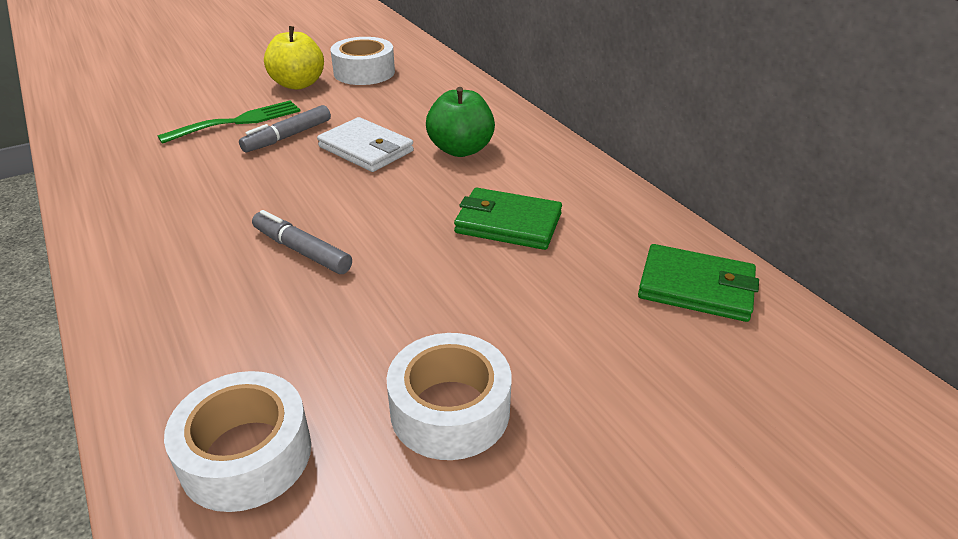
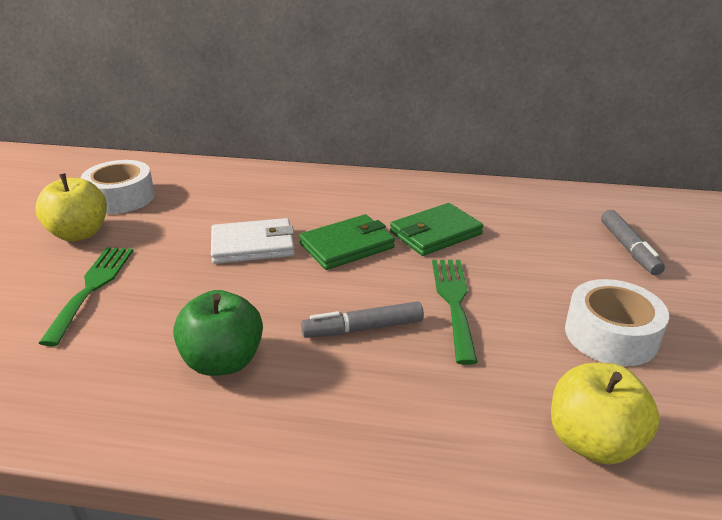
camera: 50 degrees left, 5 degrees down
white tape [164,371,311,512] -> yellow apple [551,363,660,464]
grey marker [239,105,331,152] -> grey marker moved to [601,210,665,275]
green apple [426,87,495,157] -> green apple moved to [173,290,263,376]
green wallet [638,244,759,322] -> green wallet moved to [299,214,395,270]
none -> green fork [432,260,478,365]

